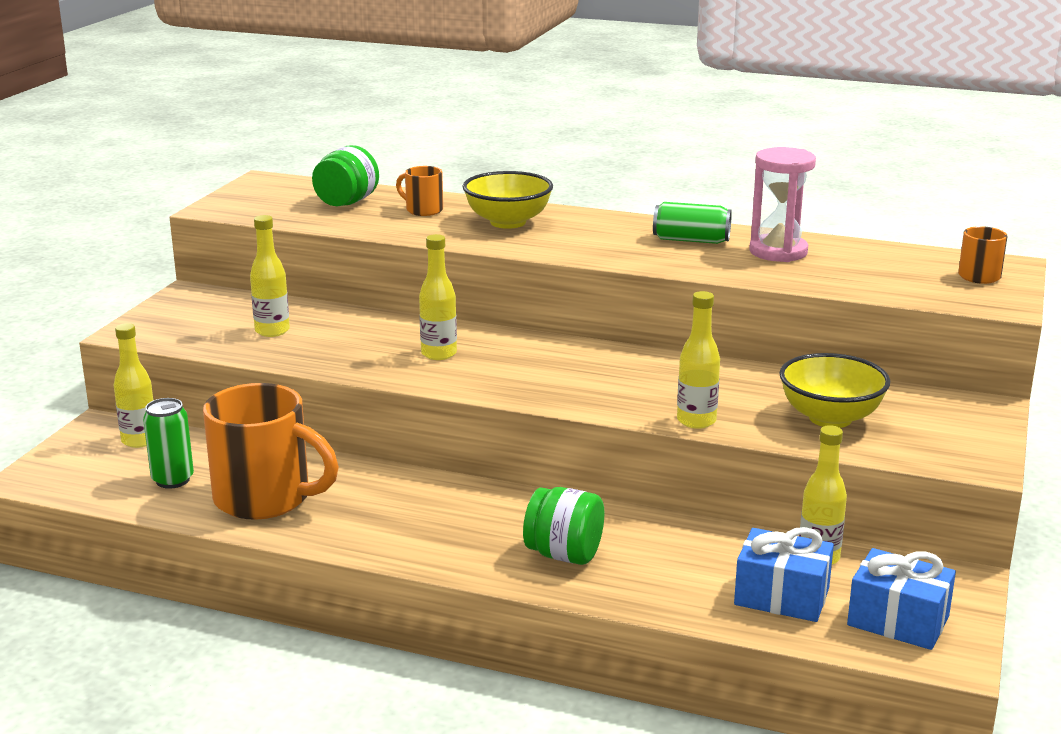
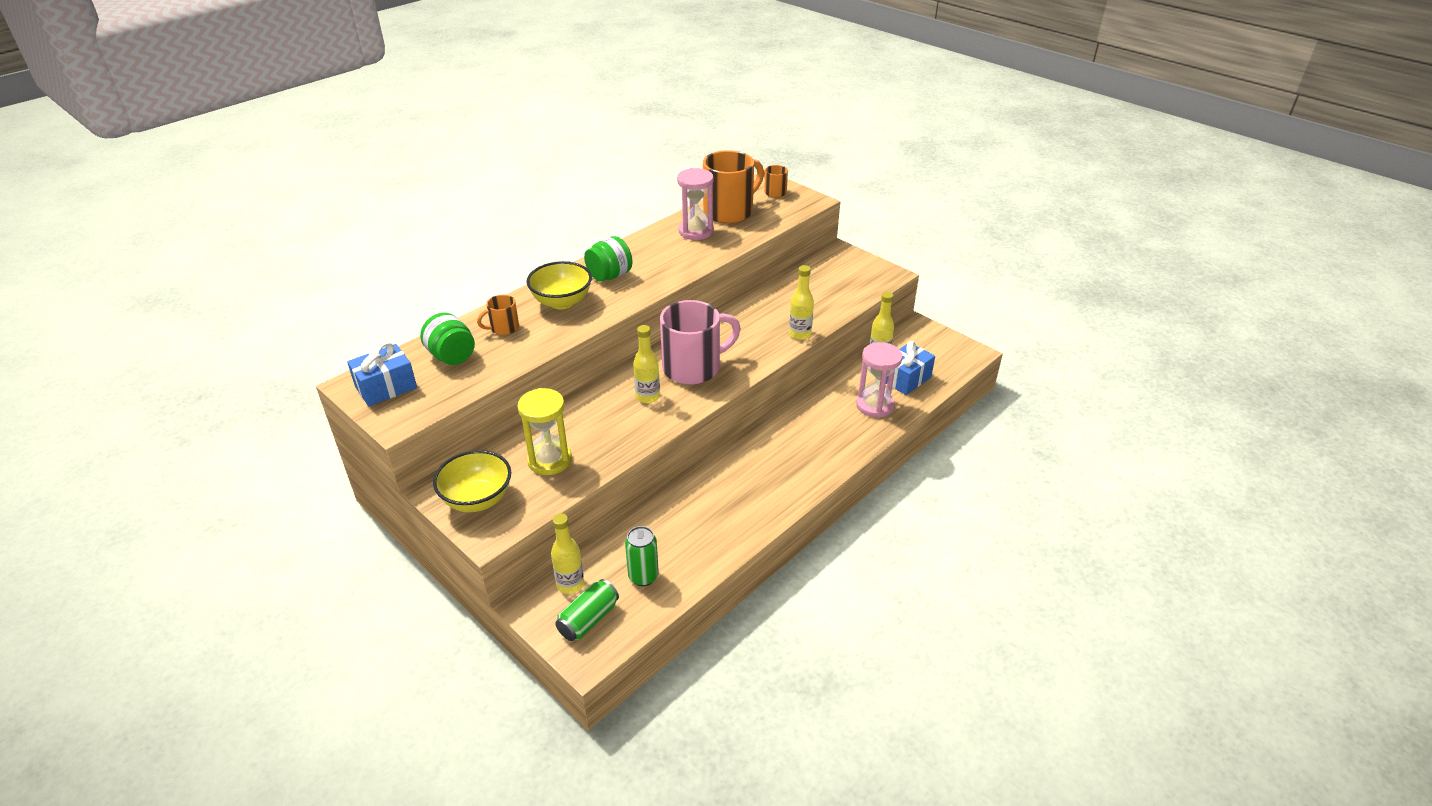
camera: 65 degrees left, 15 degrees up
orange mug [203,383,339,520] -> orange mug moved to [703,150,764,224]
yellow bottle [250,215,290,337] -> yellow hourglass [517,388,572,475]
green jar [523,487,604,565] -> green jar moved to [584,236,633,282]
green can [653,202,732,244] -> green can moved to [555,579,619,641]
yellow bowl [780,353,890,428] -> yellow bowl moved to [433,450,511,512]
blue gift [847,548,956,650] -> blue gift moved to [347,342,417,406]
none -> pink mug [660,300,741,385]
none -> pink hourglass [856,342,903,418]

